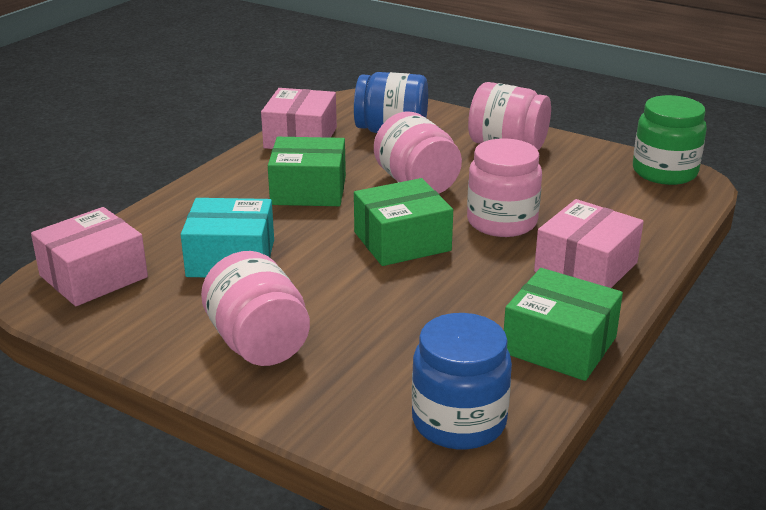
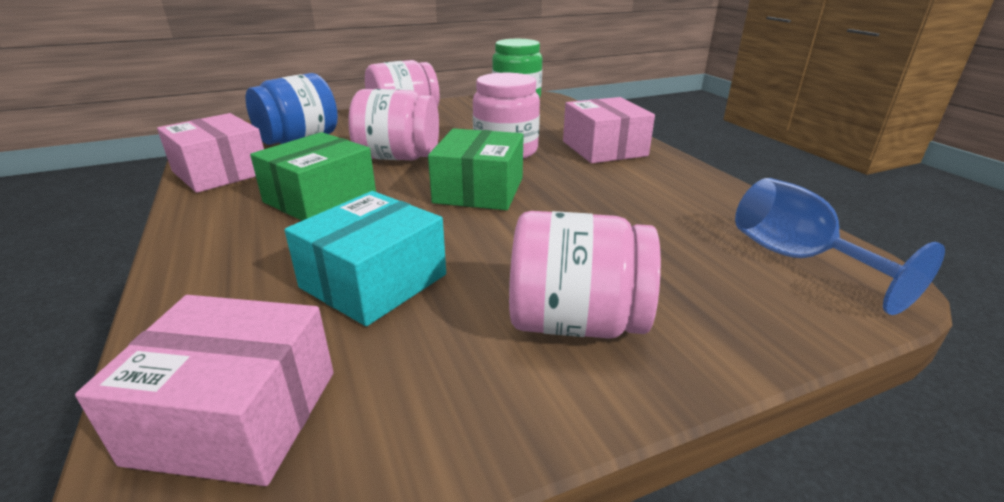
camera: 55 degrees left, 0 degrees up
pink box [31,207,148,306] -> pink box turned 75 degrees counterclockwise [75,295,334,486]
blue jar [412,313,512,449] -> blue goblet [735,178,945,315]
green box [504,268,623,381] -> none

